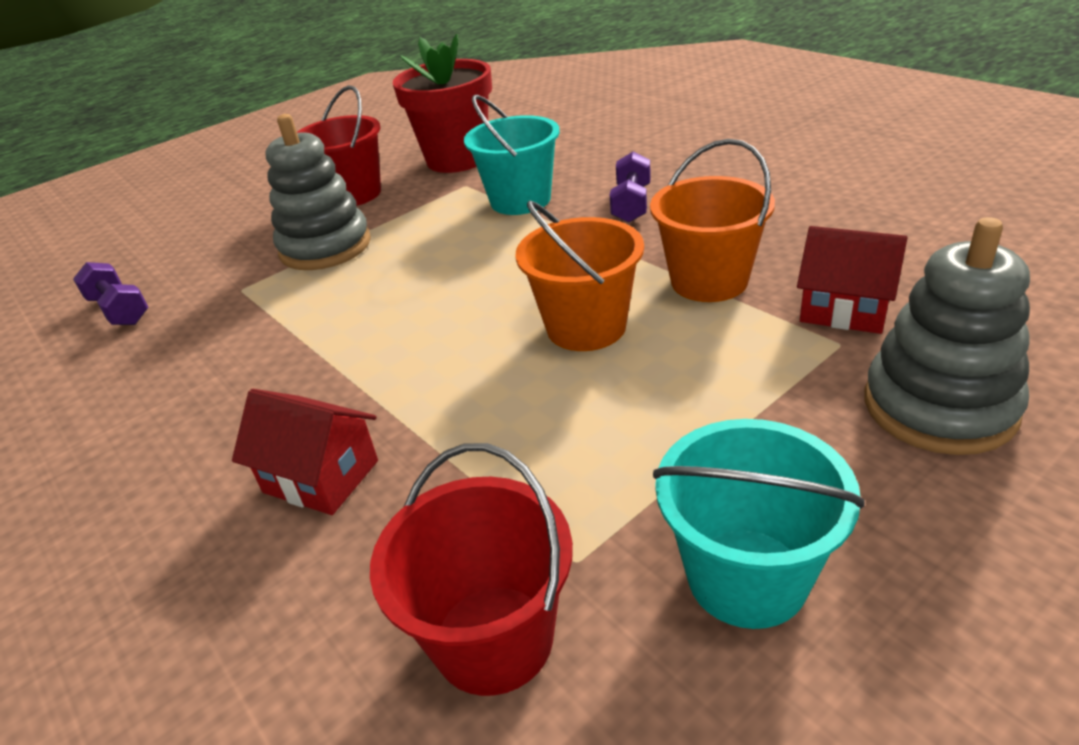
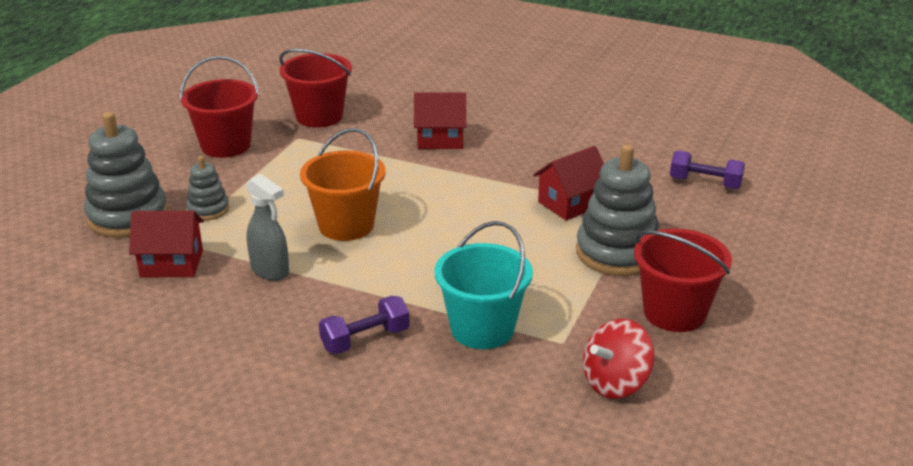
camera: 150 degrees right, 5 degrees down
red flower pot [393,34,492,173] -> red spinning top [583,319,654,399]
purple dumbbell [610,152,651,223] -> purple dumbbell turned 75 degrees clockwise [319,296,410,354]
orange bucket [650,139,775,302] -> grey spray bottle [246,174,289,281]
turquoise bucket [653,419,865,629] -> red bucket [180,56,259,158]
none -> grey stacking toy [186,156,229,220]
none -> red house [533,146,604,221]

